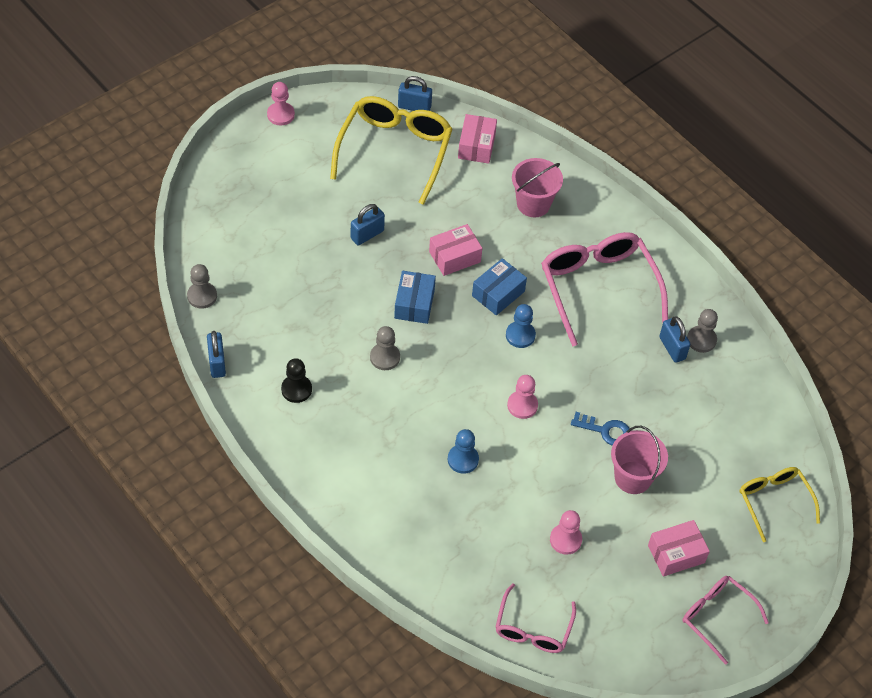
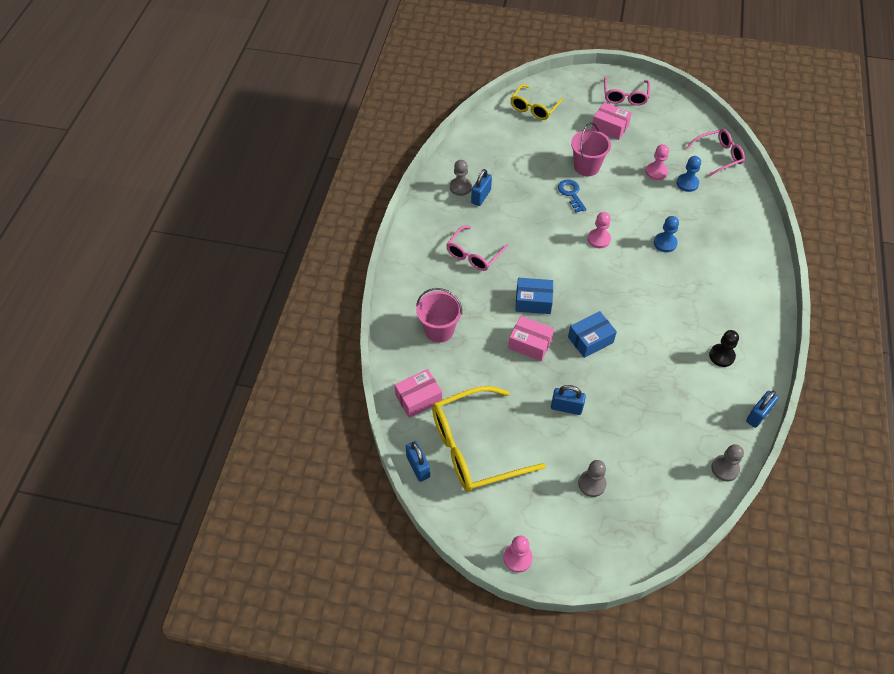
camera: 125 degrees left, 0 degrees up
grey pawn [370,326,400,370] -> grey pawn moved to [578,460,607,497]
blue pawn [506,304,536,348] -> blue pawn moved to [676,156,701,192]
pink glasses [541,232,668,346] -> pink glasses [446,226,508,271], size x0.58

